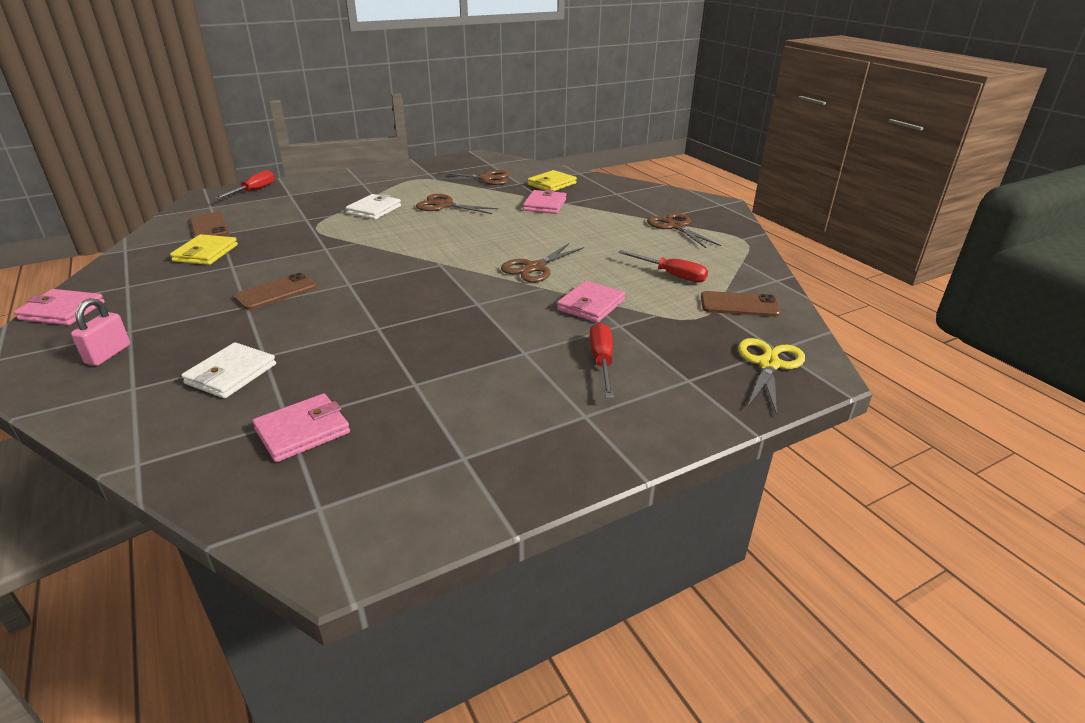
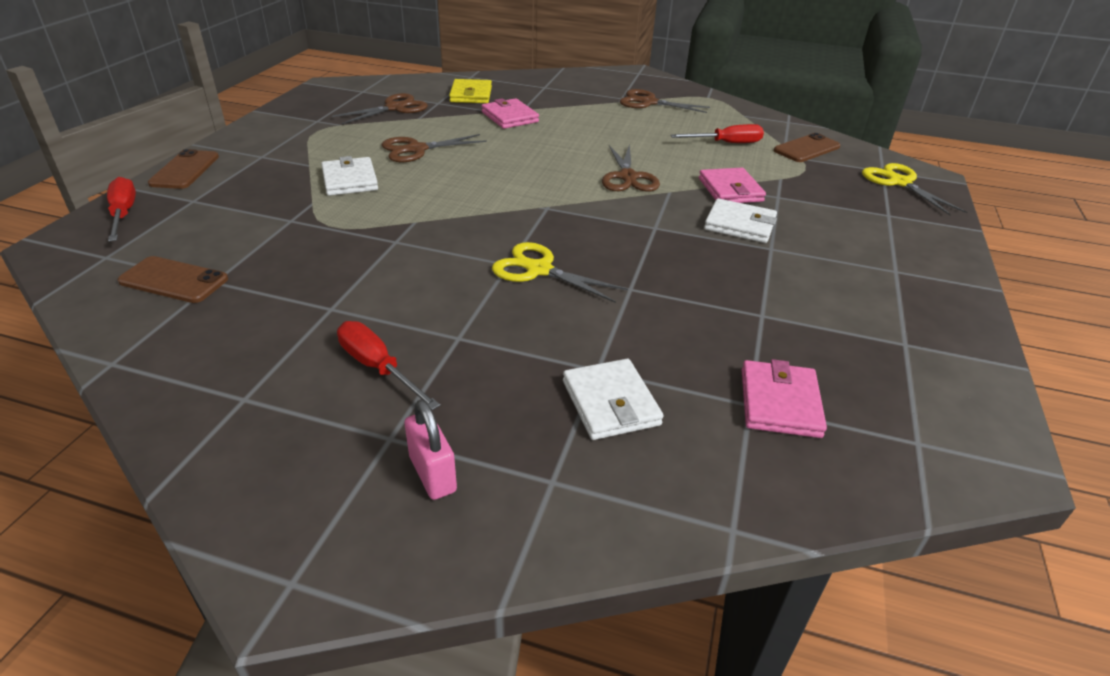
camera: 45 degrees left, 5 degrees up
pink wallet [14,289,105,325] -> none
yellow wallet [170,234,238,265] -> none
brown phone [234,273,317,310] -> brown phone moved to [148,149,219,189]
red screwdriver [589,323,614,398] -> red screwdriver moved to [337,321,440,410]
none -> yellow scissors [492,242,628,303]
none -> white wallet [704,198,777,243]

